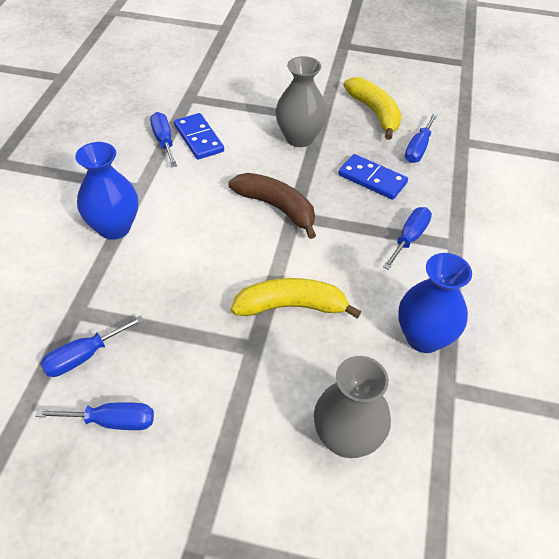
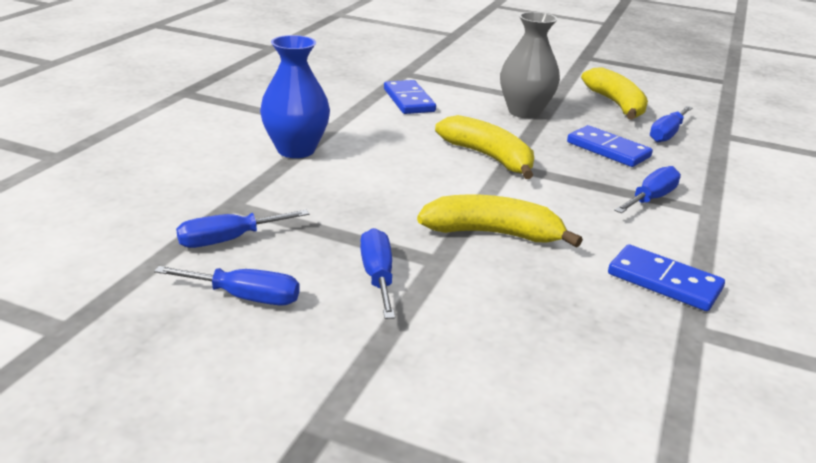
camera: 10 degrees right, 20 degrees down
blue screwdriver [150,112,177,167] -> blue screwdriver moved to [360,228,395,319]
brown banana [229,173,316,239] -> yellow banana [435,115,534,179]
grey vase [314,356,391,458] -> none
blue vase [398,253,472,353] -> blue domino [608,244,725,311]

